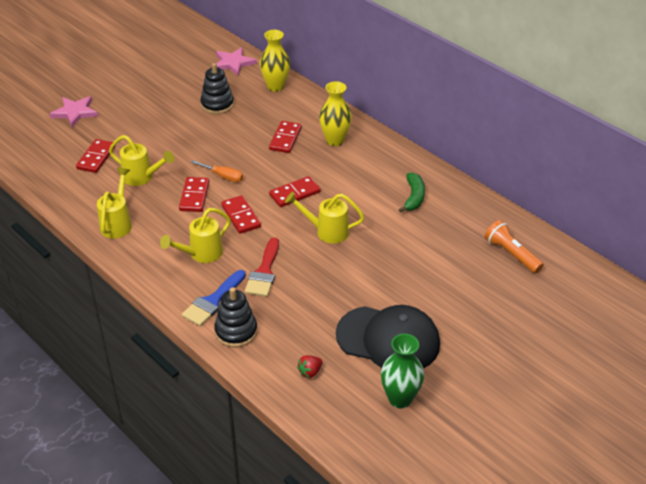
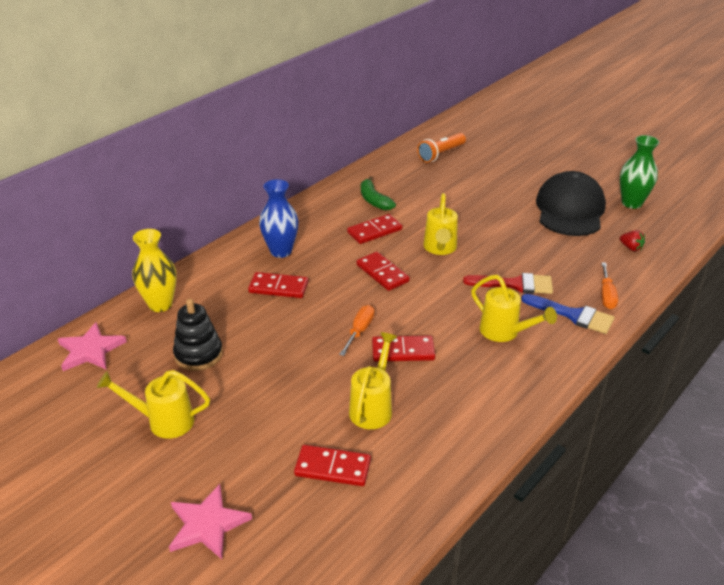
camera: 95 degrees left, 5 degrees down
yellow watering can [97,168,132,238] -> yellow watering can moved to [97,370,210,439]
black stacking toy [214,287,257,347] -> orange screwdriver [601,262,618,309]
red domino [221,195,261,234] -> red domino moved to [347,214,402,244]
yellow vase [319,81,352,146] -> blue vase [259,179,299,258]
green banana [399,173,425,213] -> green banana turned 120 degrees counterclockwise [361,176,396,210]

